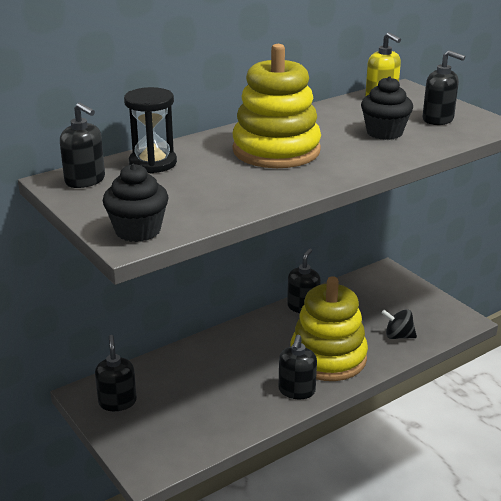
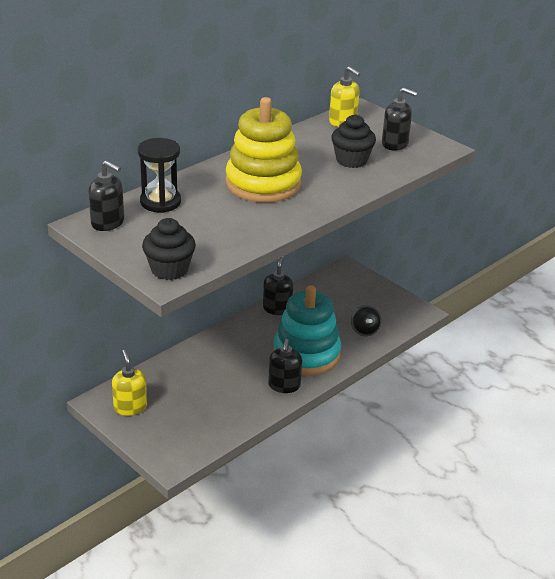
camera: 10 degrees left, 5 degrees up
black soap dispenser [95,335,137,411] -> yellow soap dispenser [112,350,147,416]
yellow stacking toy [291,276,368,381] -> turquoise stacking toy [273,285,341,375]
black spinning top [382,309,417,339] -> black spinning top turned 105 degrees counterclockwise [351,305,381,336]

